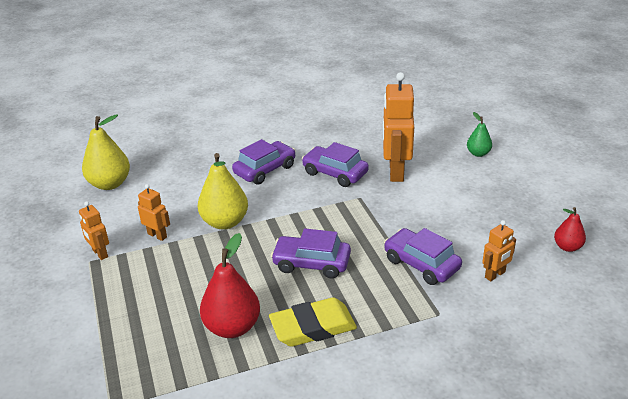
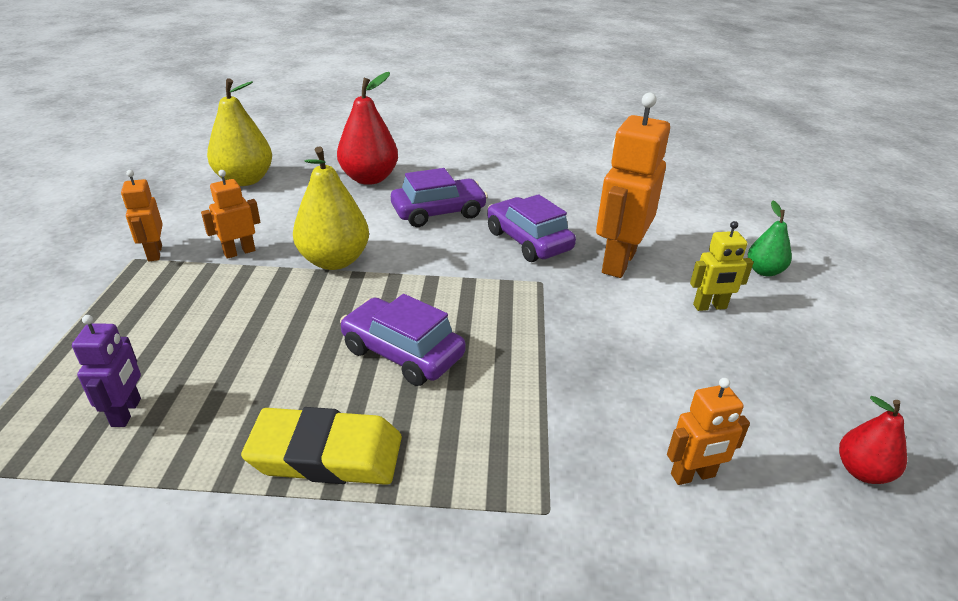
camera: 20 degrees right, 0 degrees up
orange robot [138,184,170,241] -> orange robot turned 90 degrees counterclockwise [201,170,261,259]
red pear [200,233,260,338] -> red pear moved to [337,72,398,185]
purple car [384,228,462,285] -> none
none -> purple robot [72,315,141,427]
none -> yellow robot [690,221,754,311]

